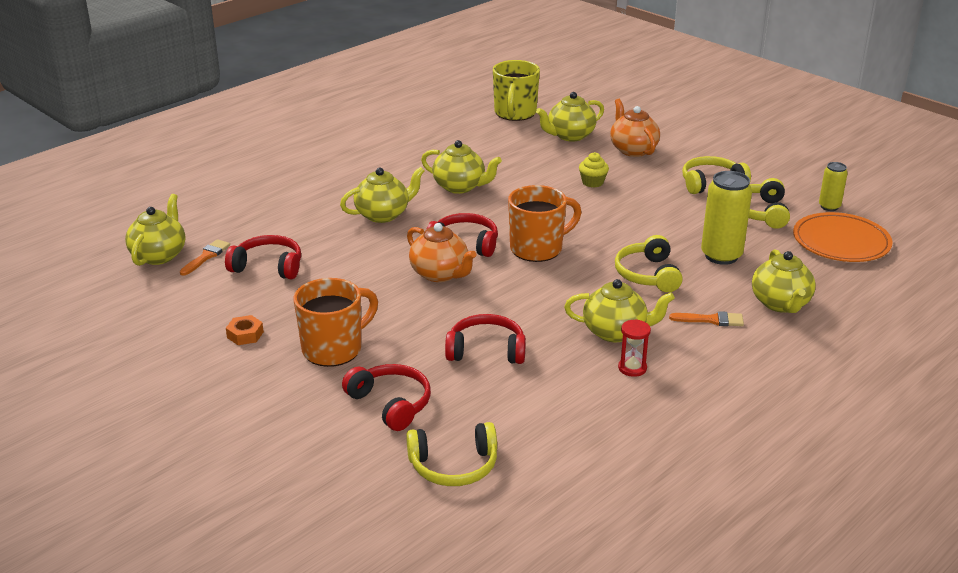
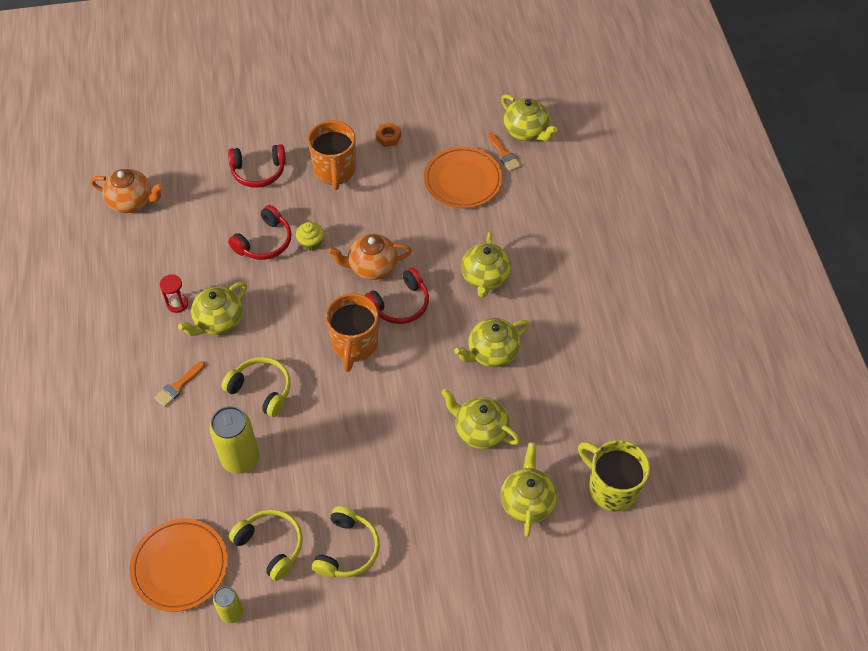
camera: 125 degrees right, 25 degrees up
red headphones [225,235,301,279] -> orange plate [424,146,503,208]
yellow headphones [406,422,497,486] -> none
yellow cupcake [579,152,609,188] -> yellow cupcake moved to [296,222,324,251]
orange teapot [610,99,660,157] -> orange teapot moved to [91,169,163,213]
yellow teapot [752,249,816,313] -> yellow teapot moved to [441,389,520,449]

